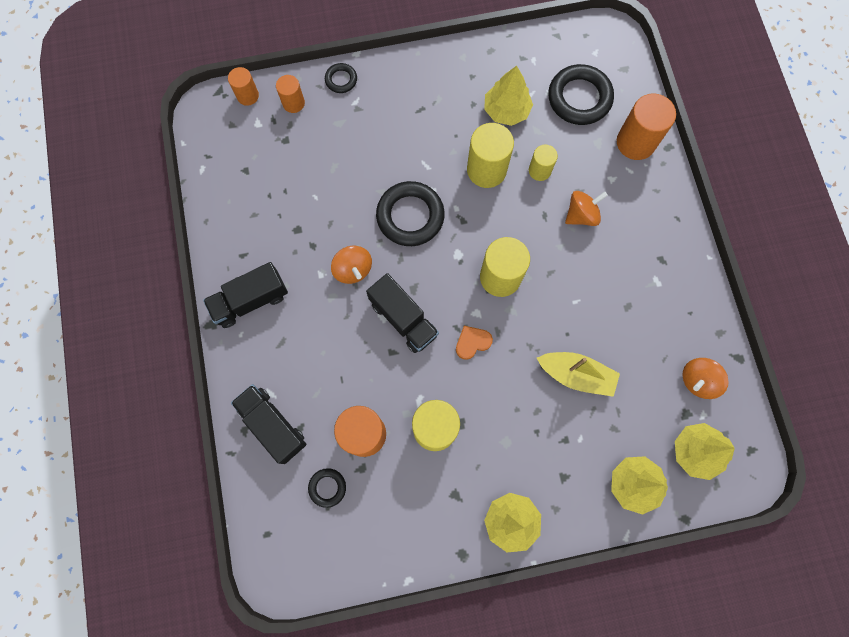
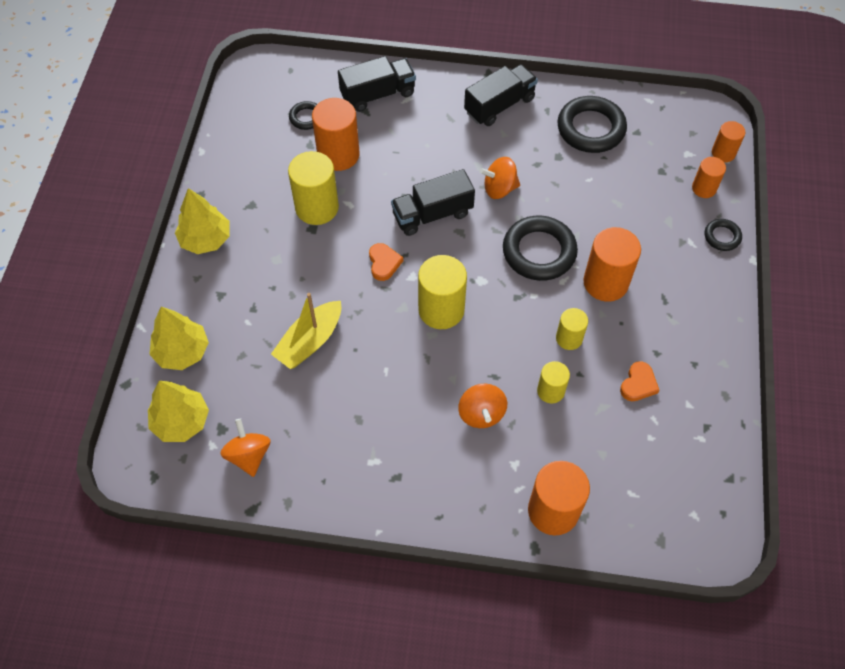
camera: 110 degrees right, 15 degrees down
black truck [203,262,288,328] -> black truck turned 60 degrees clockwise [464,64,538,126]
yellow cylinder [467,123,514,188] -> yellow cylinder [556,308,588,350], size x0.57
yellow tree [484,66,533,126] -> orange heart [620,361,660,401]
black ring [548,64,614,125] -> black ring moved to [557,96,627,153]
none -> orange cylinder [583,227,641,302]

